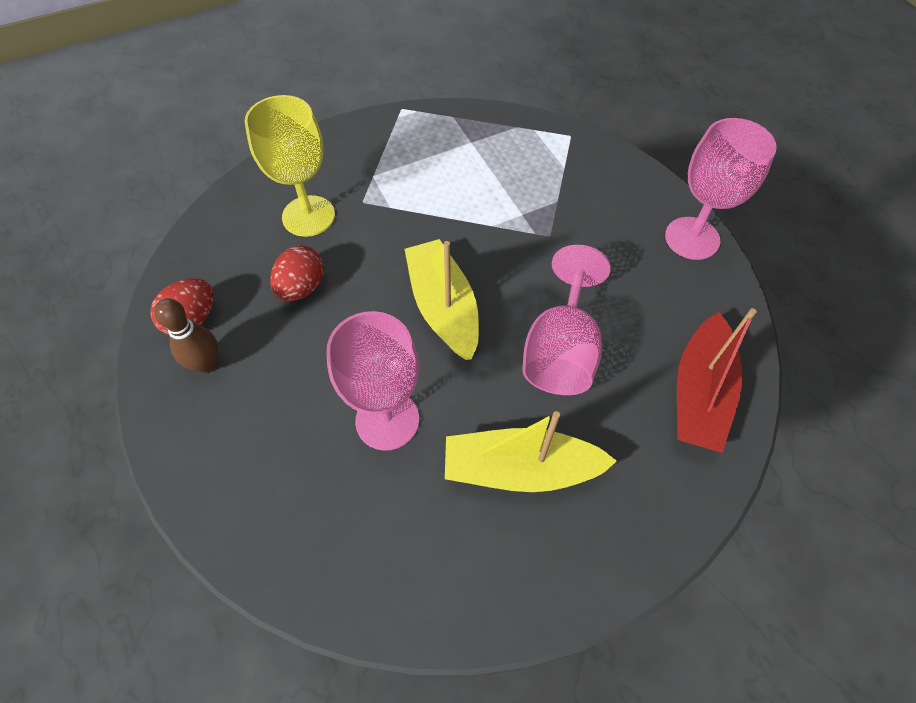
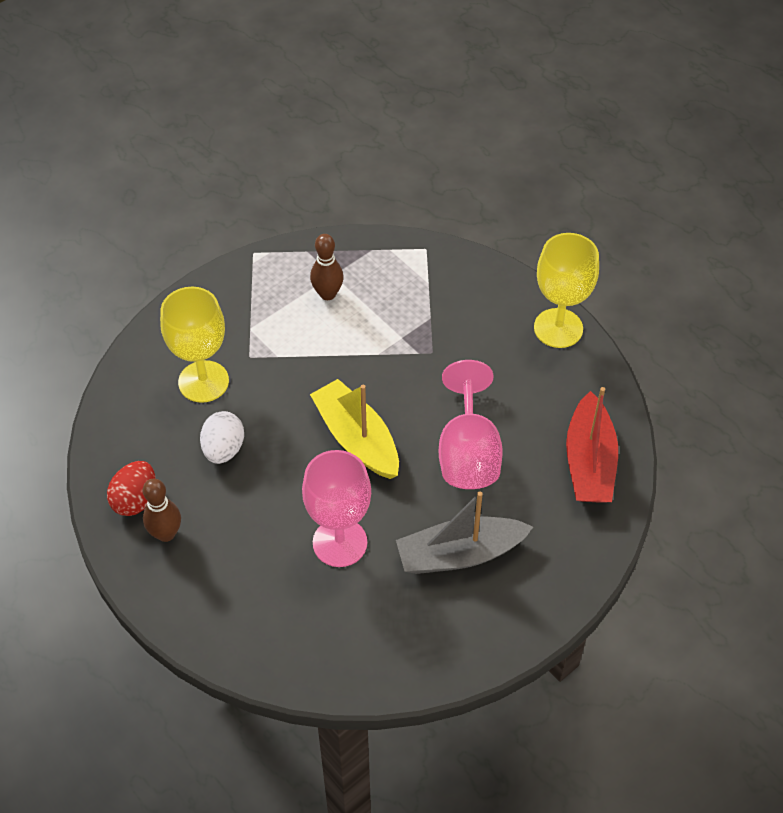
camera: 15 degrees left, 5 degrees down
red egg [270,246,324,301] -> white egg [200,411,244,464]
yellow boat [445,411,617,492] -> grey boat [396,491,533,574]
pink goblet [665,118,777,260] -> yellow goblet [534,233,599,348]
none -> brown bowling pin [310,234,344,300]

